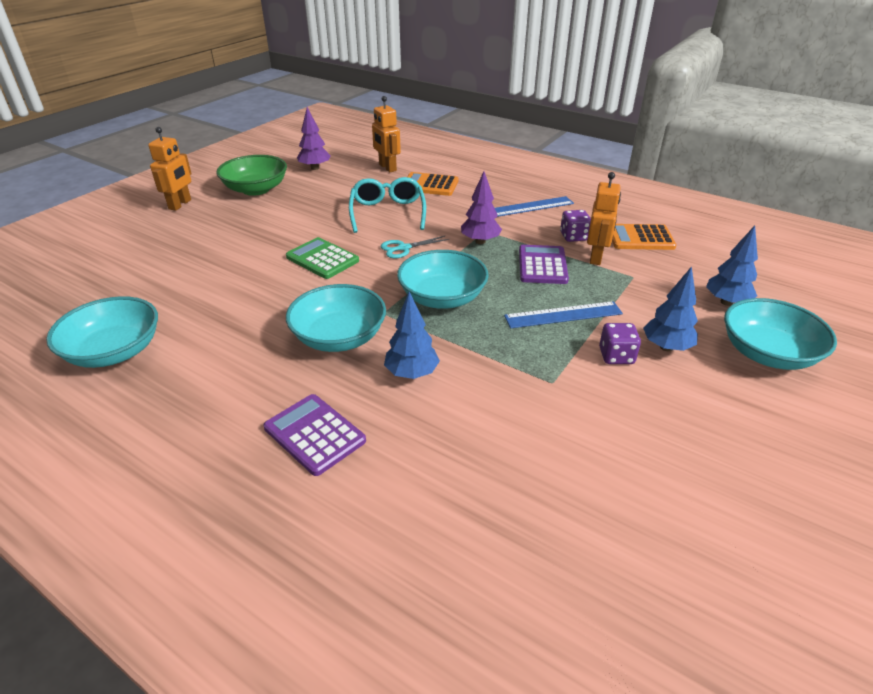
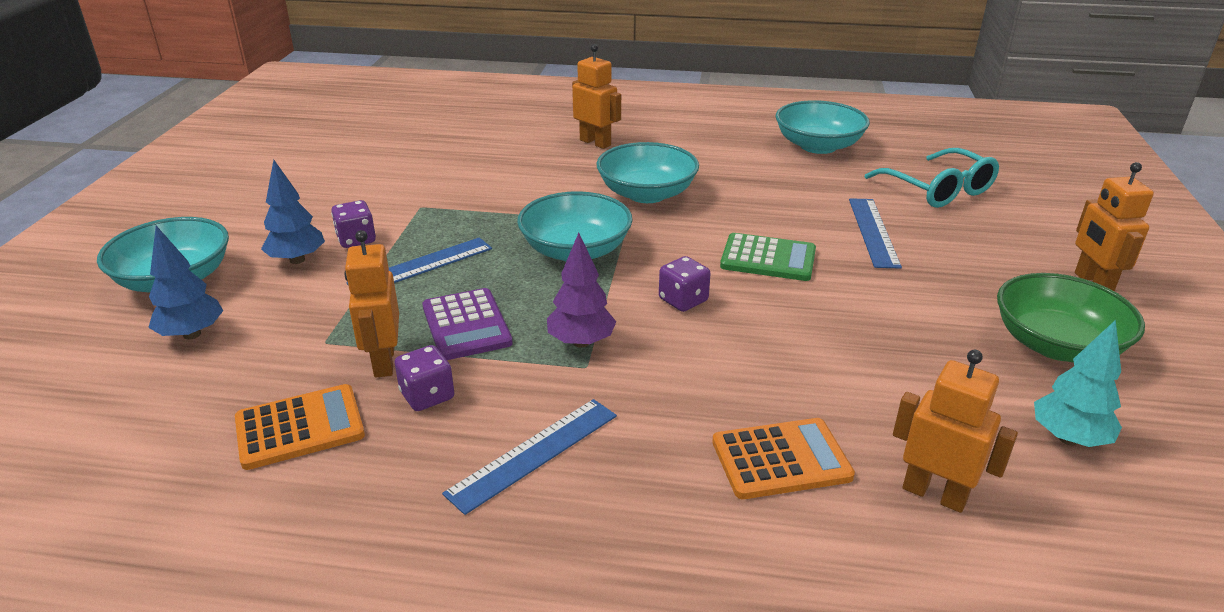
camera: 155 degrees right, 5 degrees down
purple calculator [263,394,366,476] -> orange robot [572,44,621,149]
purple tree [297,107,331,170] -> turquoise tree [1034,320,1122,447]
turquoise glasses [349,177,426,233] -> turquoise glasses moved to [865,148,999,208]
turquoise scissors [381,236,449,258] -> purple dice [659,256,711,312]
blue tree [384,291,440,379] -> none
none -> blue ruler [849,198,902,269]

